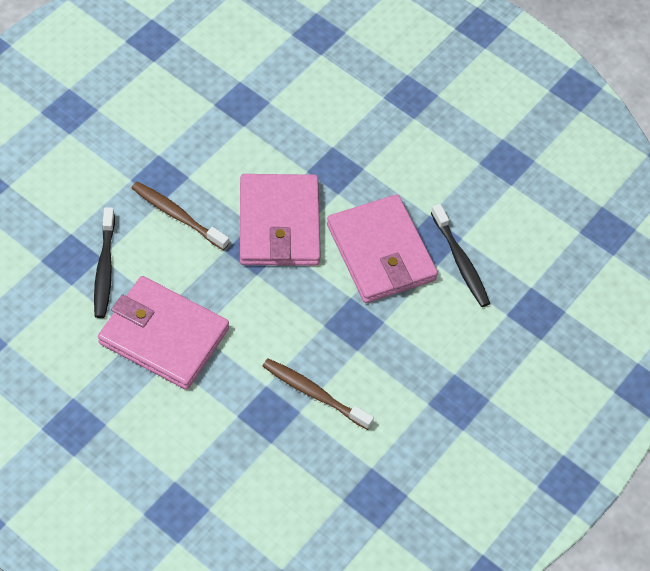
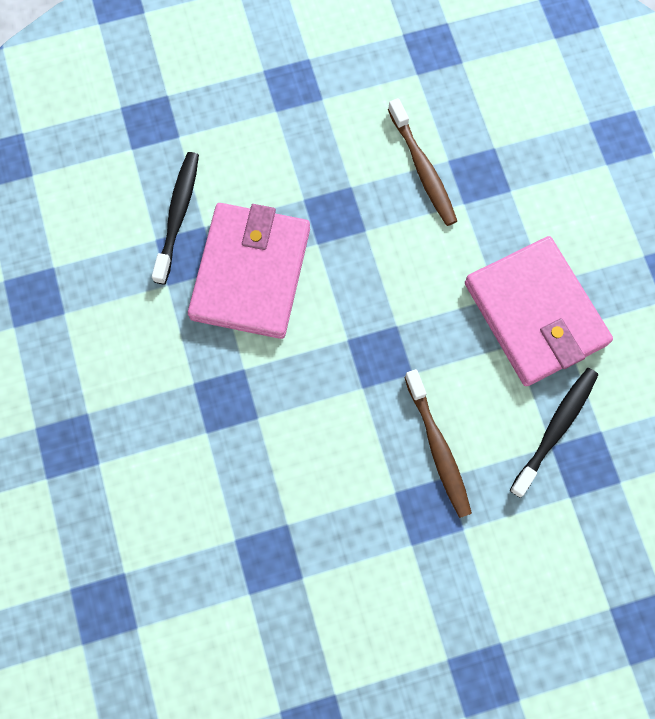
camera: 140 degrees left, 15 degrees up
pink wallet [240,174,321,266] -> none

